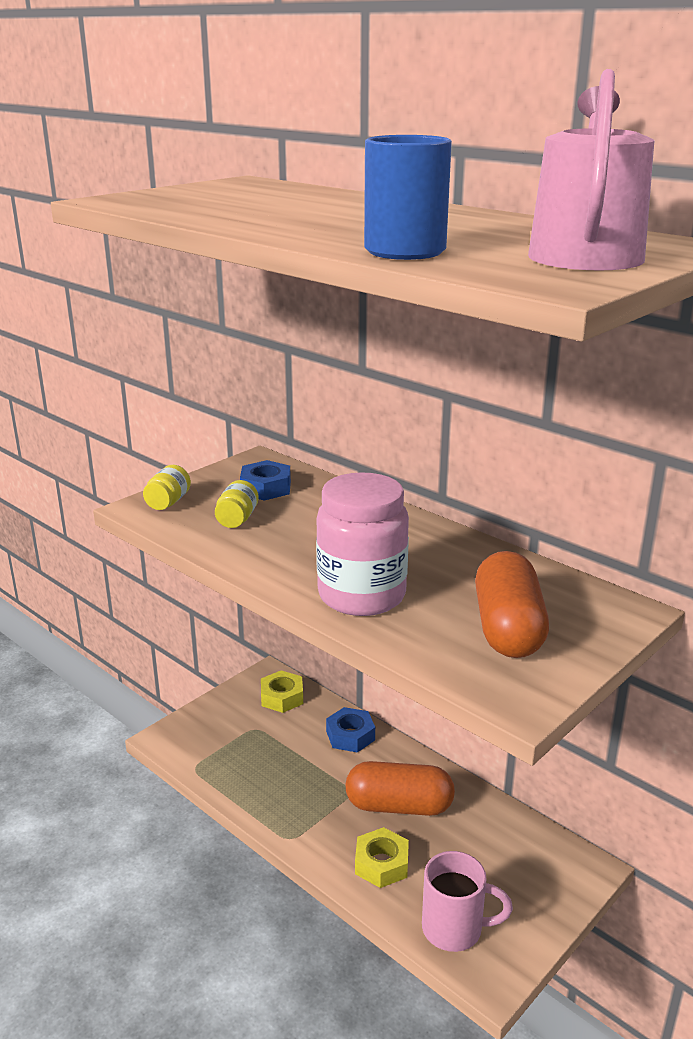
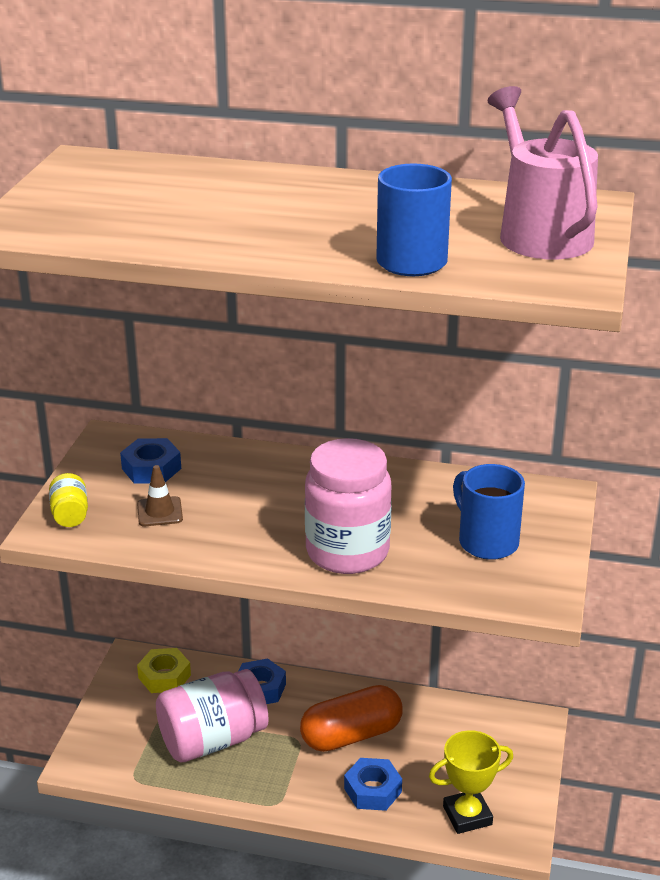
camera: 30 degrees left, 5 degrees up
yellow jar [215,480,259,528] -> brown traffic cone [137,465,183,526]
yellow nut [355,827,409,888] -> blue nut [344,758,402,811]
pink mug [422,851,513,952] -> yellow trophy [429,730,513,834]
orange capsule [475,551,549,658] -> blue mug [453,464,525,560]
none -> pink jar [156,669,269,762]

